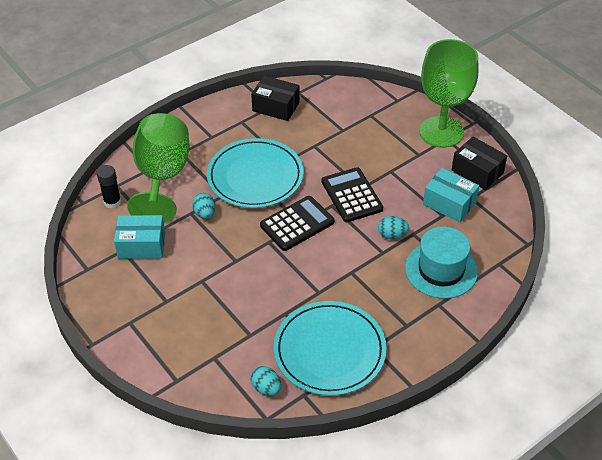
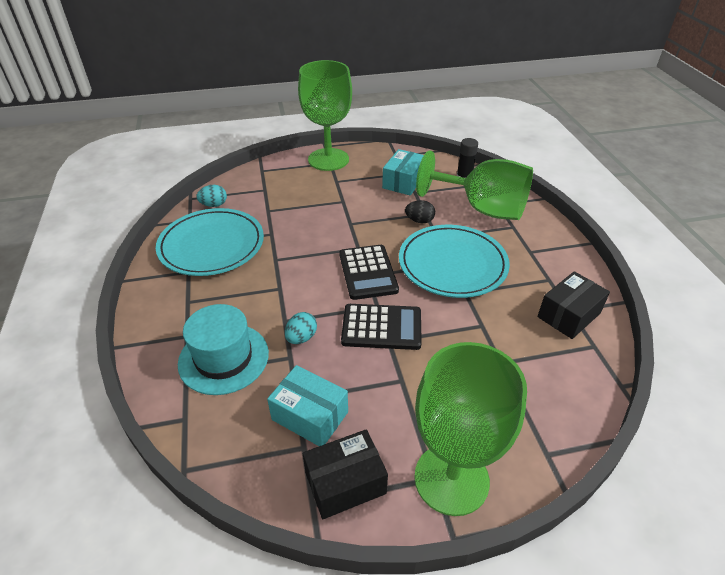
camera: 115 degrees right, 5 degrees down
turquoise egg [192,193,215,219] -> black egg [405,200,435,223]
turquoise box [423,168,479,222] -> turquoise box turned 60 degrees clockwise [267,365,348,446]
none -> green goblet [298,60,352,171]

